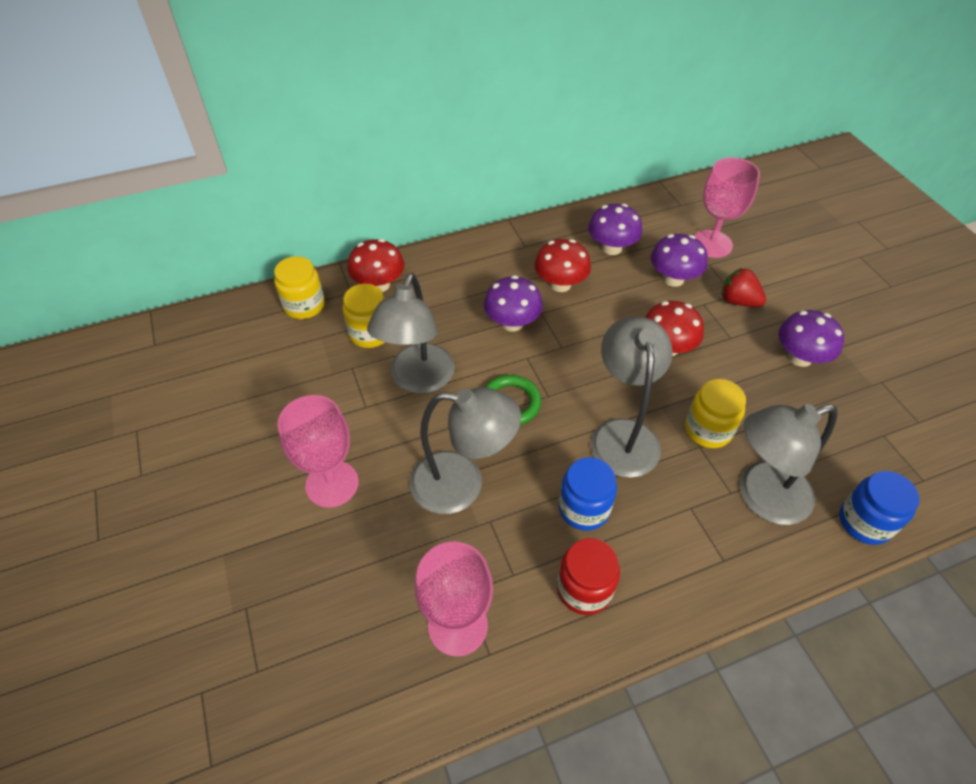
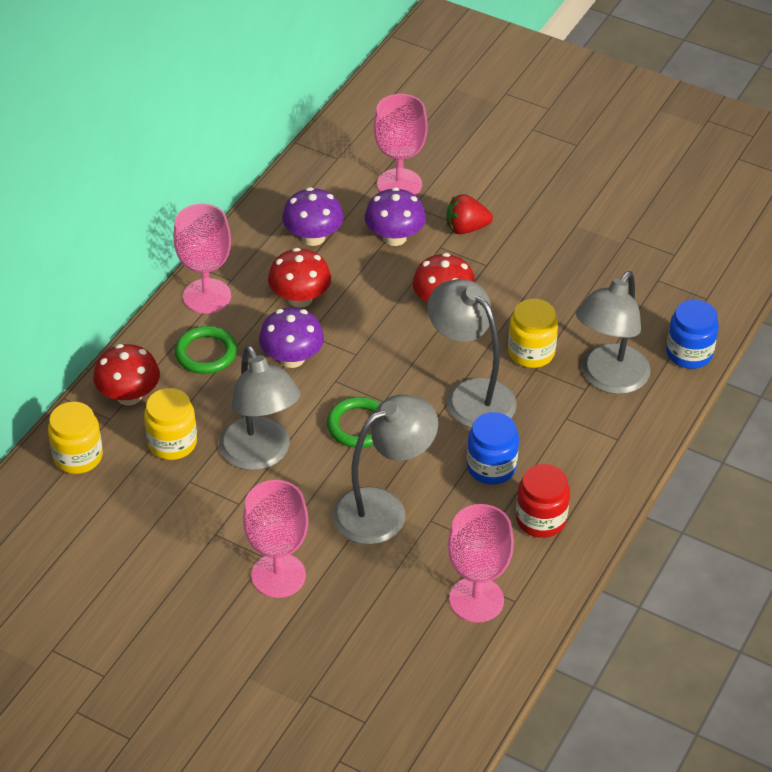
camera: 40 degrees left, 5 degrees down
purple mushroom [778,310,844,367] -> none
none -> pink goblet [173,204,231,314]
none -> green ring [175,326,237,374]

